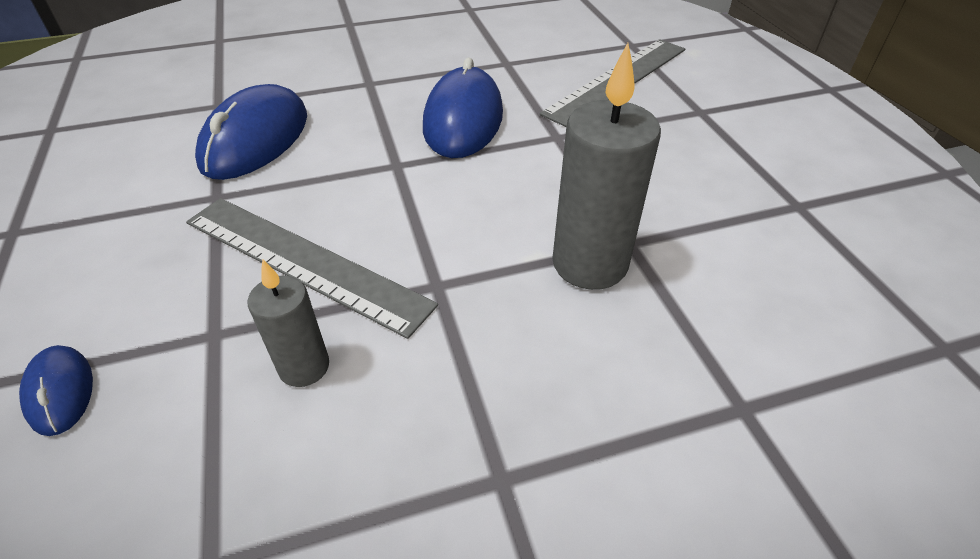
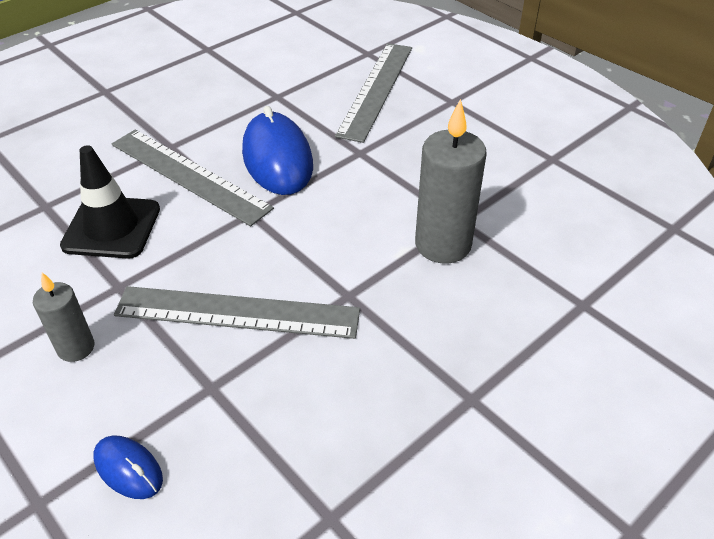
camera: 25 degrees left, 0 degrees up
blue mouse [195,84,307,180] -> black traffic cone [60,145,160,259]
grey candle [247,259,329,387] -> grey candle moved to [33,272,94,362]
none -> grey ruler [112,130,274,226]

